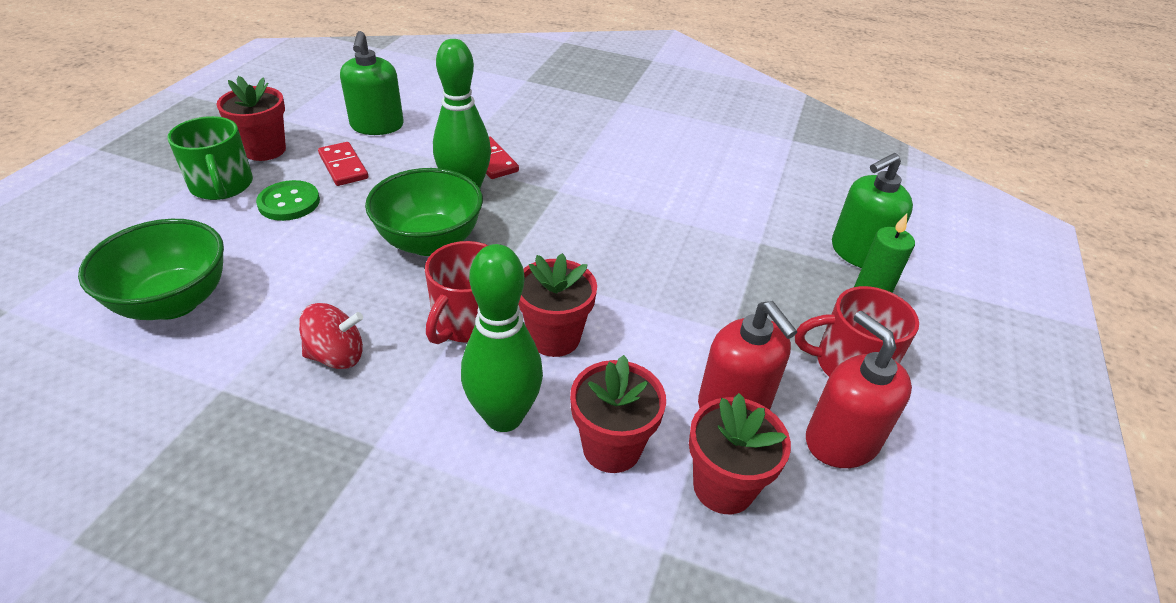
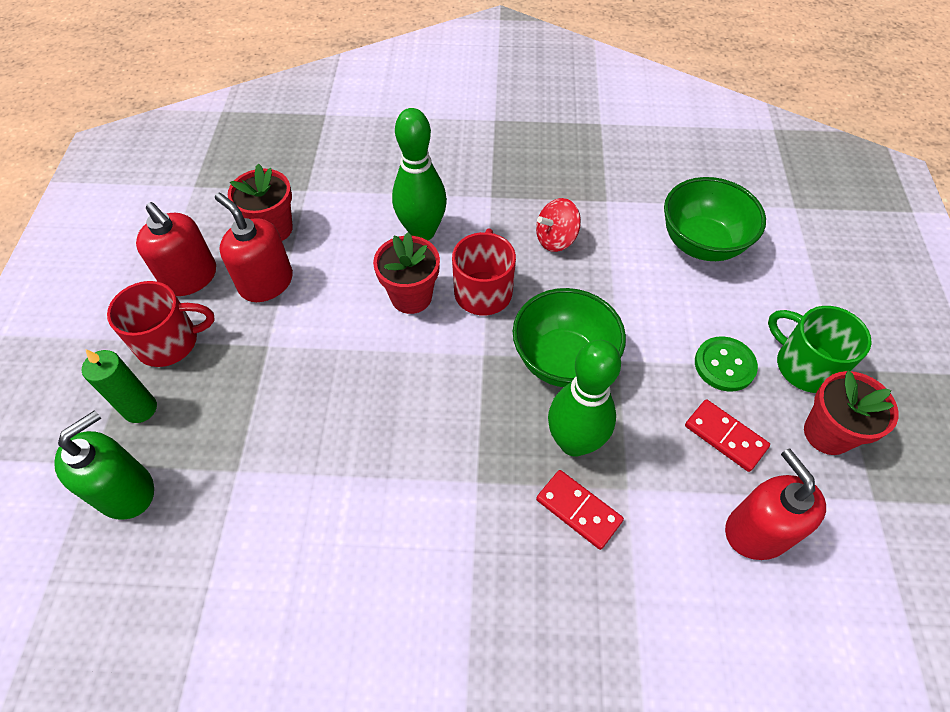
camera: 165 degrees right, 15 degrees up
green soap dispenser [340,31,404,135] -> red soap dispenser [725,449,826,560]
red flower pot [570,355,666,473] -> none

